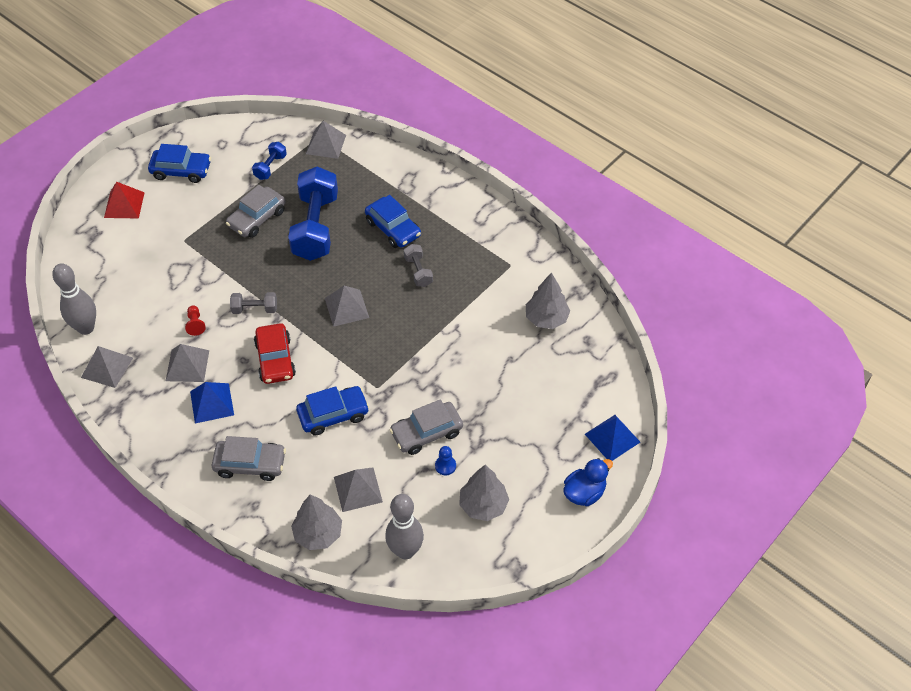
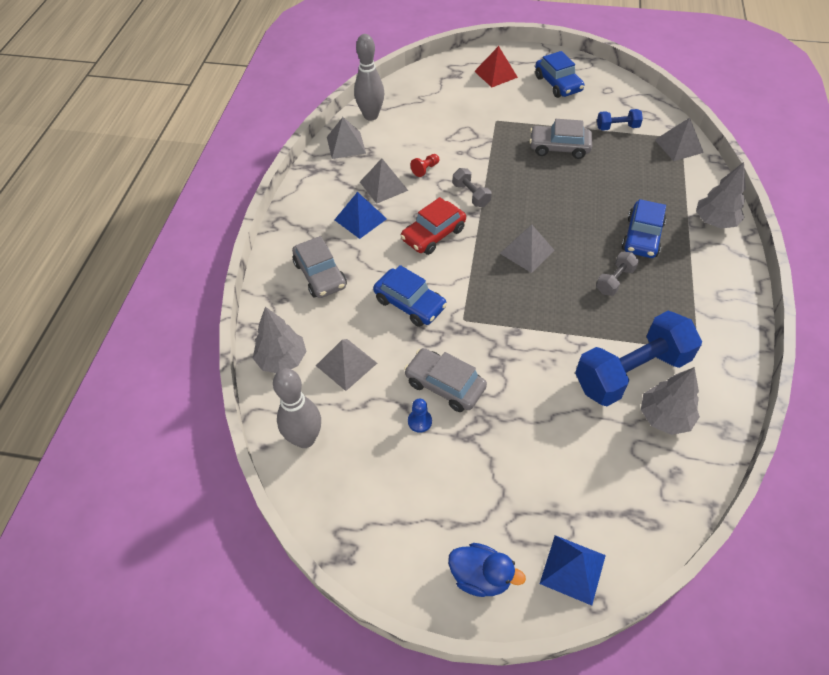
camera: 60 degrees right, 0 degrees up
blue dumbbell [288,166,338,261] -> blue dumbbell moved to [575,311,702,406]
grey tree [459,465,509,521] -> grey tree moved to [696,162,746,229]

